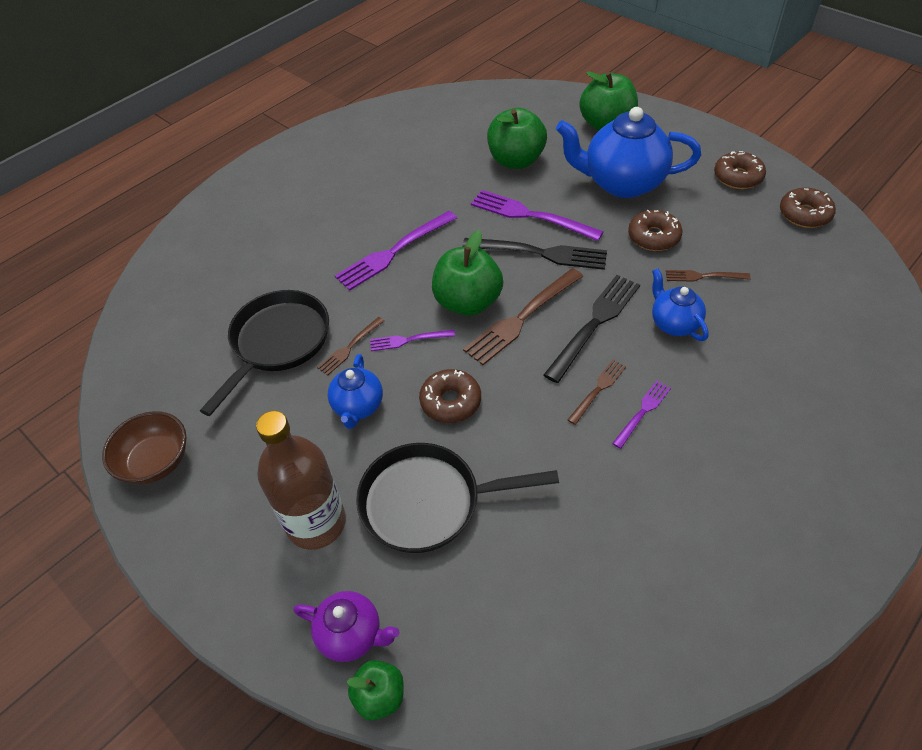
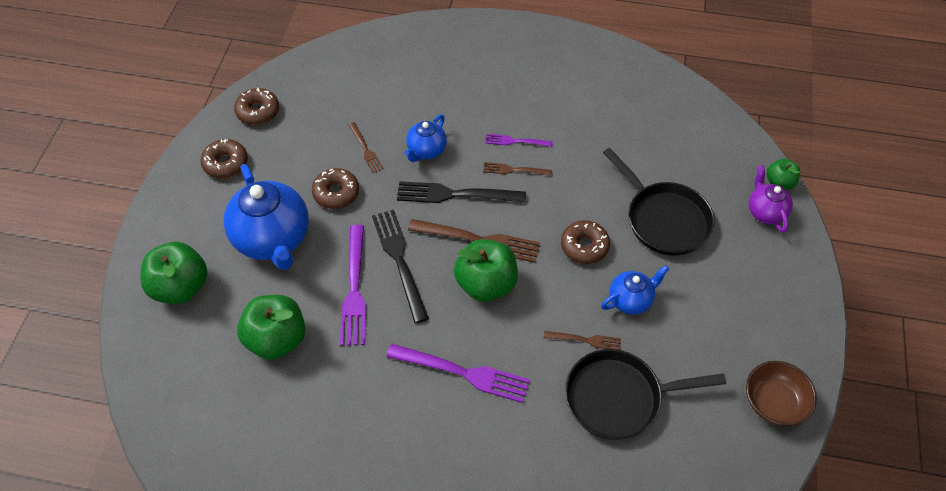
camera: 125 degrees left, 5 degrees up
brown bottle [256,411,346,550] -> none
purple fork [370,330,455,351] -> none

